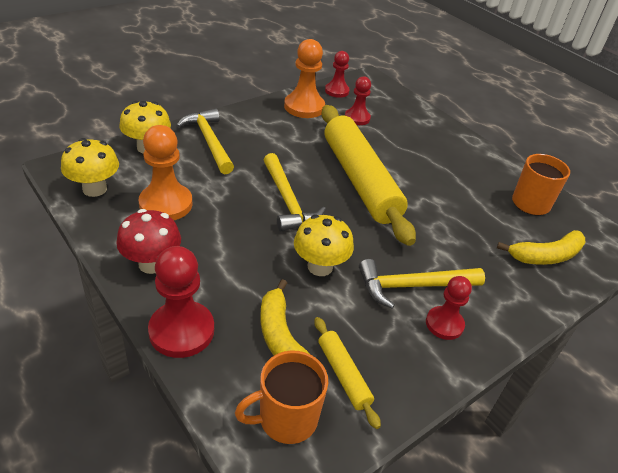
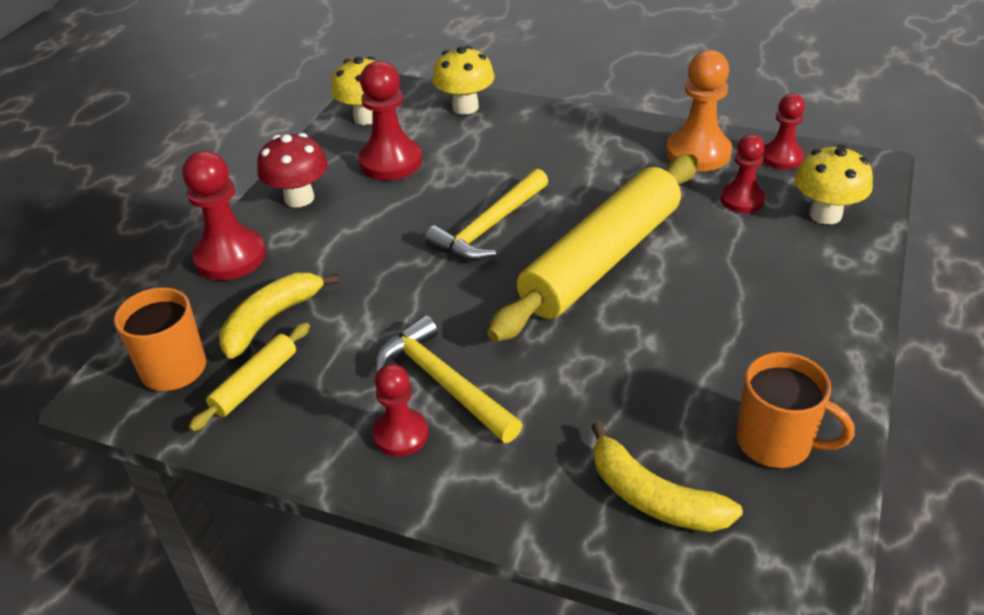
camera: 65 degrees right, 0 degrees up
orange pawn [139,125,192,220] -> red pawn [358,61,422,180]
yellow hammer [176,108,234,174] -> none
yellow mushroom [294,214,354,276] -> yellow mushroom moved to [795,145,873,224]

